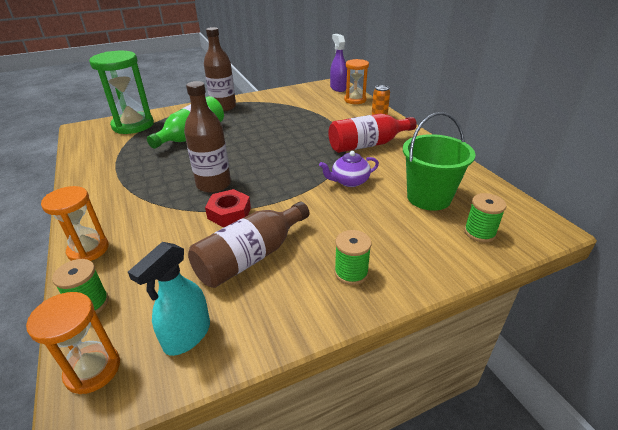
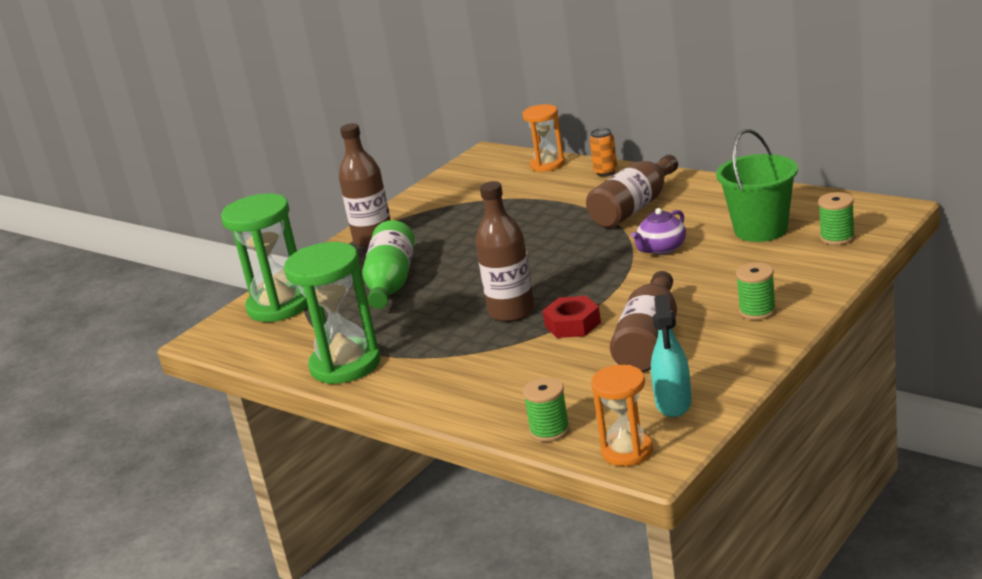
camera: 25 degrees left, 10 degrees down
orange hourglass [41,186,109,261] -> none
red bottle [328,113,417,153] -> brown bottle [586,155,678,228]
purple spray bottle [330,34,347,92] -> none
none -> green hourglass [284,242,381,384]

